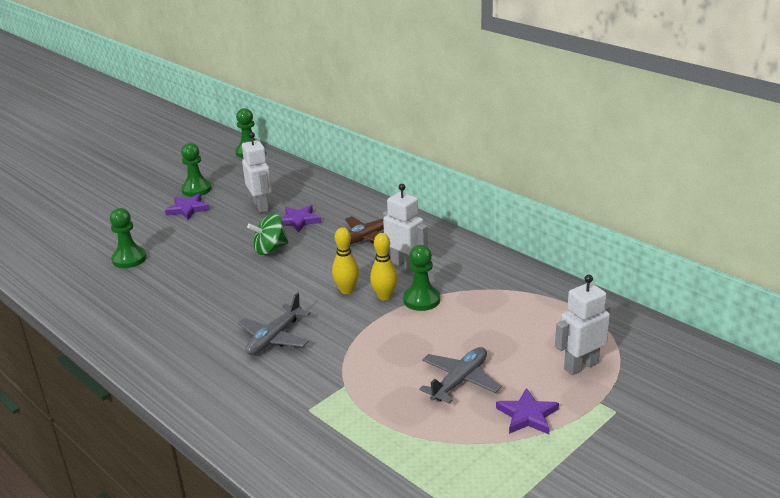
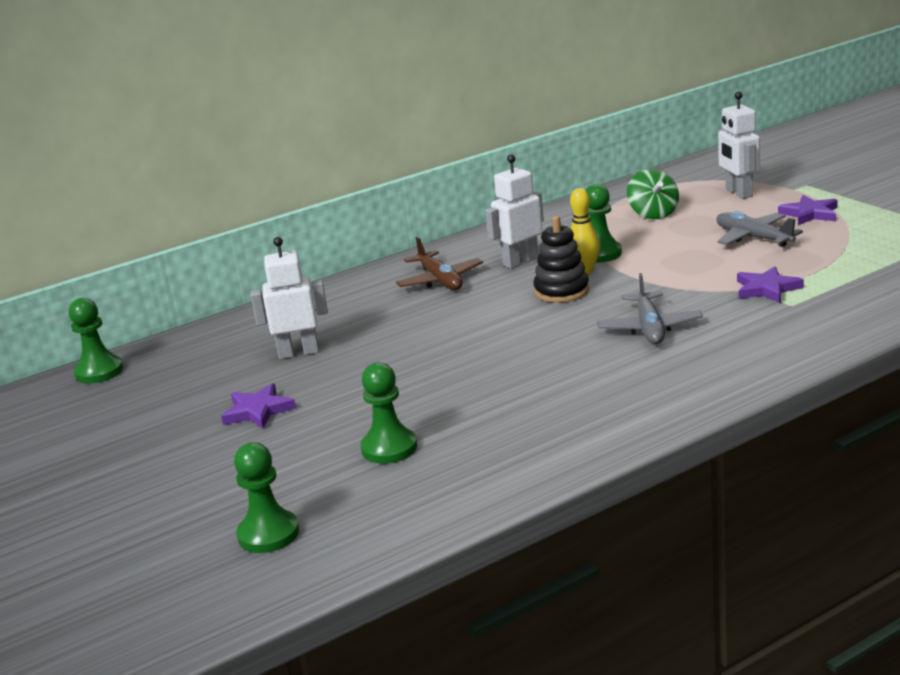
camera: 75 degrees left, 5 degrees down
green pawn [181,143,212,197] -> green pawn moved to [234,442,299,553]
grey plane [238,292,311,355] -> grey plane turned 45 degrees clockwise [597,273,703,344]
green spinning top [247,214,288,255] -> green spinning top moved to [627,169,679,219]
purple star [281,205,321,233] -> purple star moved to [737,266,804,303]
yellow bowling pin [332,227,359,294] -> black stacking toy [533,216,589,303]

